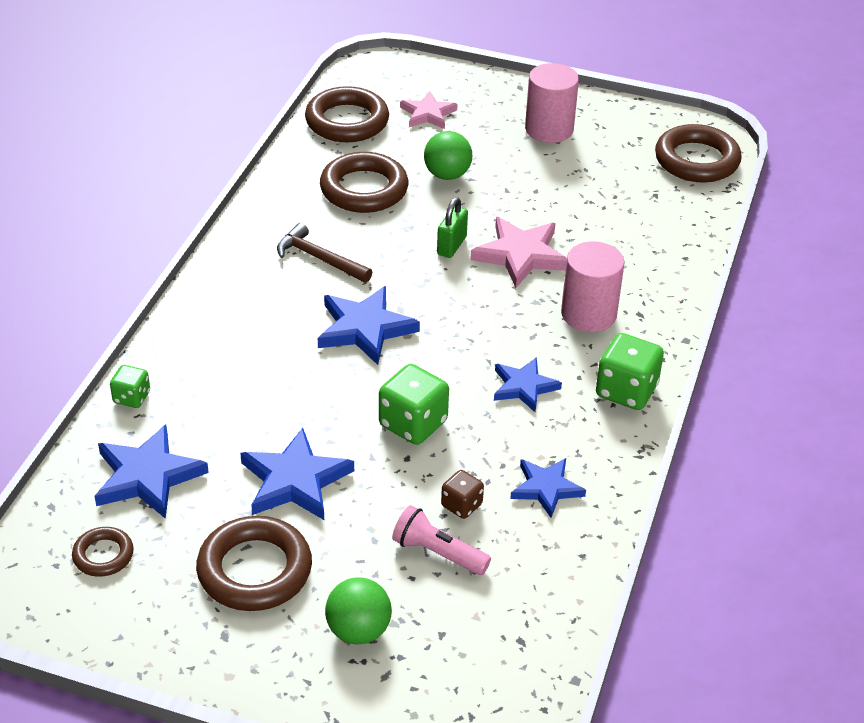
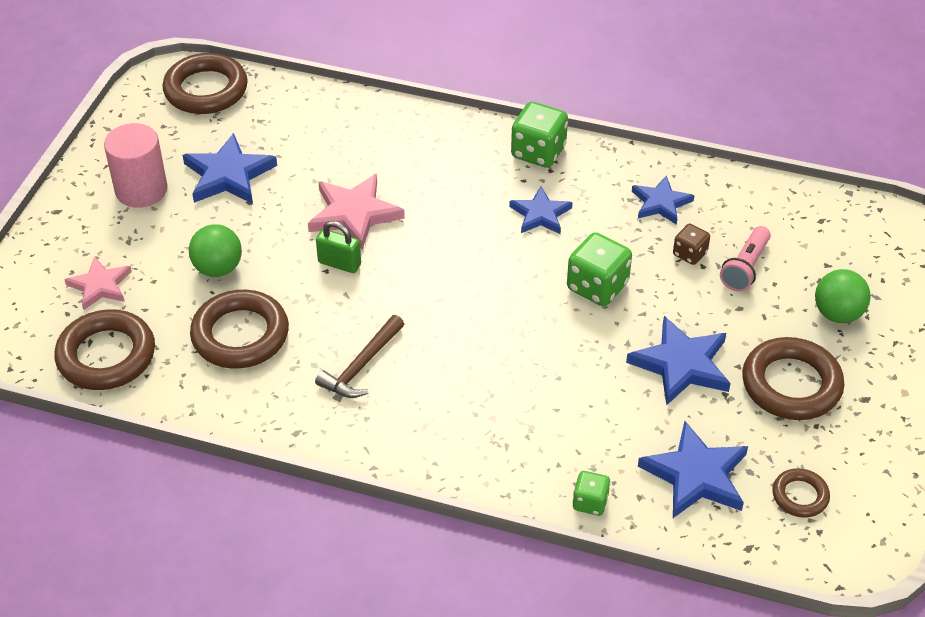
camera: 90 degrees left, 5 degrees up
blue star [318,286,420,365] -> blue star moved to [183,133,277,204]
pink cylinder [561,241,625,332] -> none

